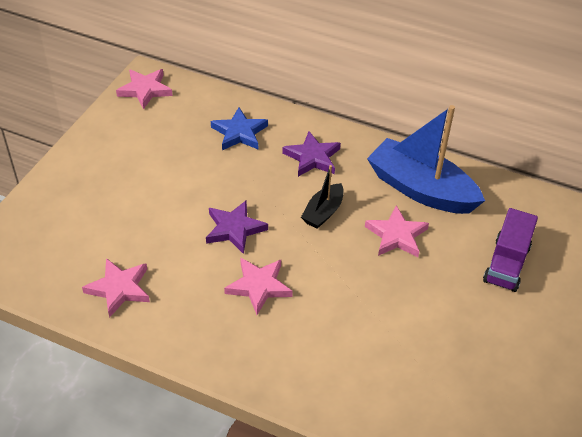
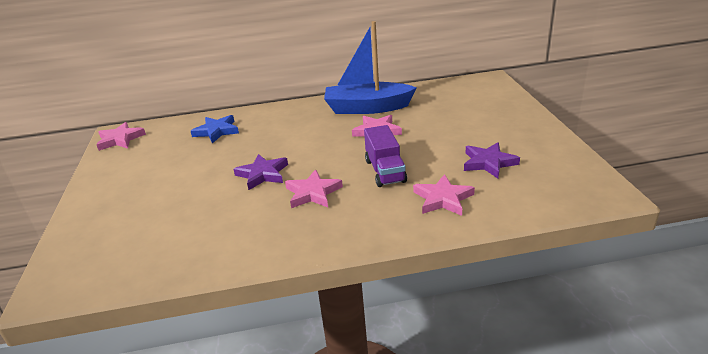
camera: 30 degrees left, 15 degrees down
pink star [82,258,150,318] -> pink star moved to [413,174,475,216]
purple star [282,131,341,177] -> purple star moved to [464,142,520,178]
black boat [301,165,344,229] -> none
purple truck [483,208,538,292] -> purple truck moved to [364,125,407,187]

